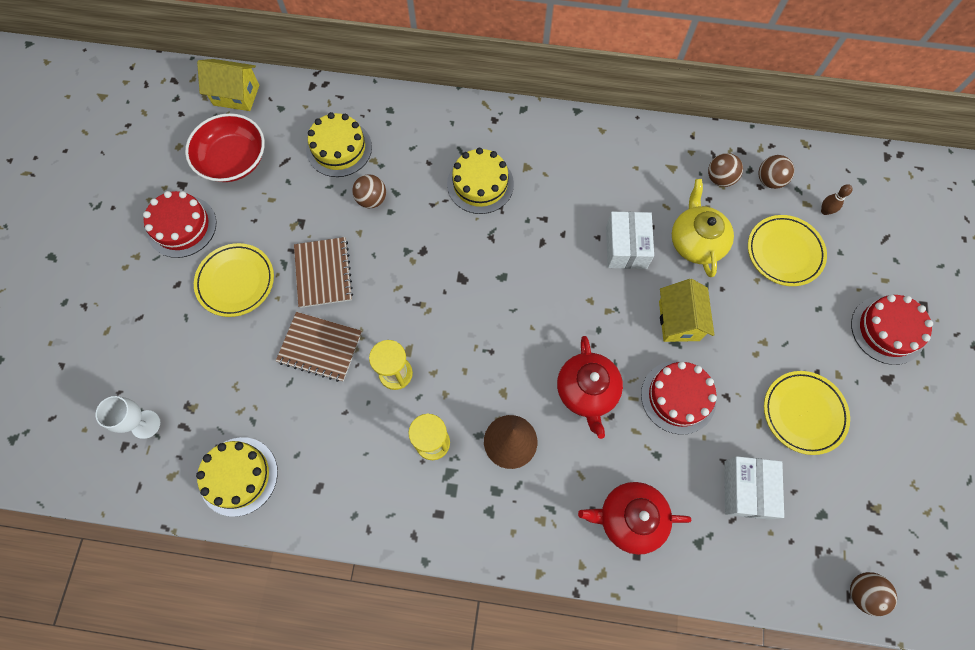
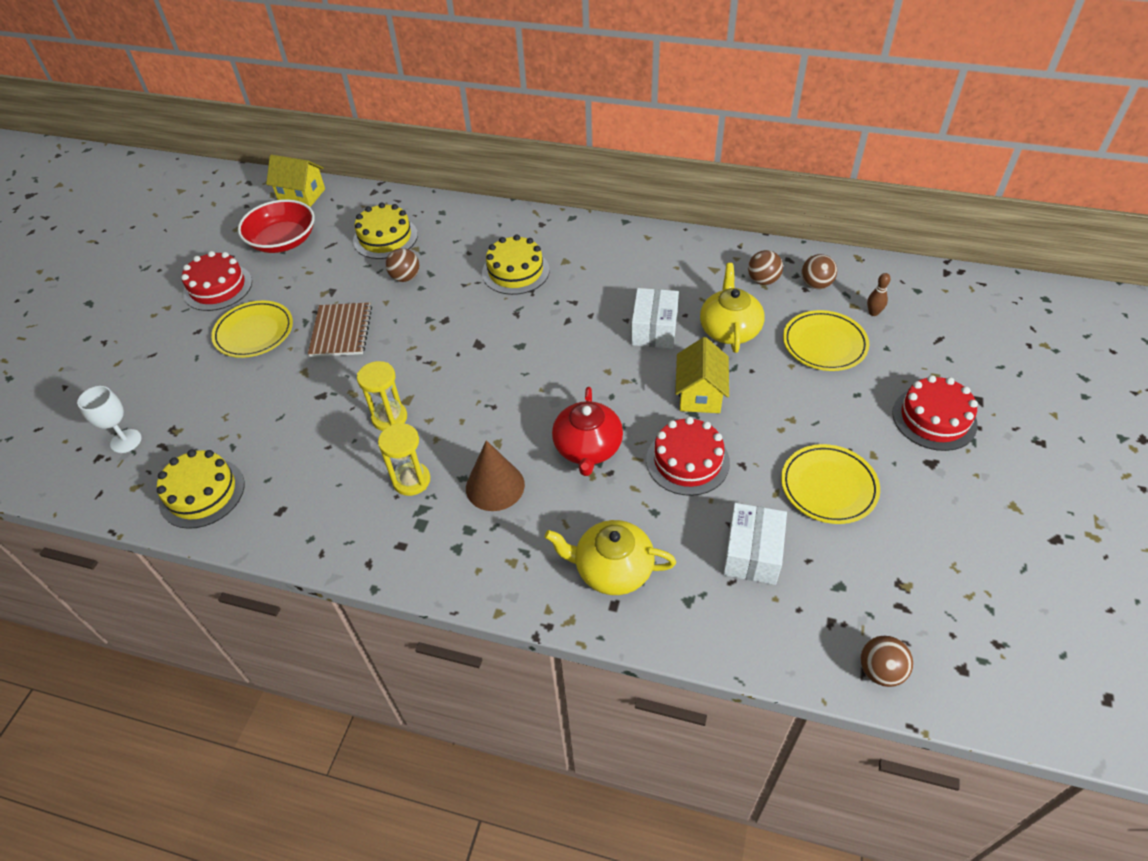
camera: 10 degrees right, 20 degrees down
brown notebook [276,312,362,382] -> none
red teapot [578,482,691,555] -> yellow teapot [545,520,676,595]

